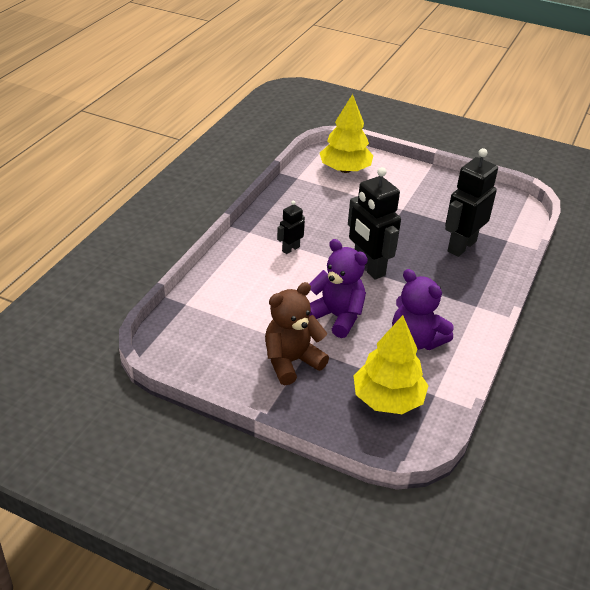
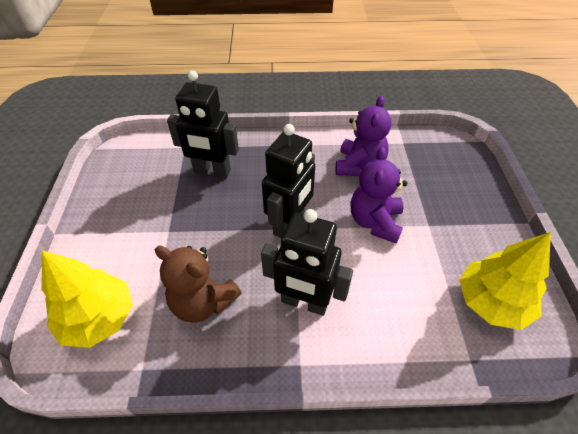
camera: 115 degrees left, 10 degrees up
brown teddy bear [265,282,329,385] -> brown teddy bear moved to [155,245,242,323]
black robot [277,201,305,254] -> black robot [261,209,353,316], size x1.96
yellow tree [353,315,429,414] -> yellow tree moved to [459,232,551,330]

